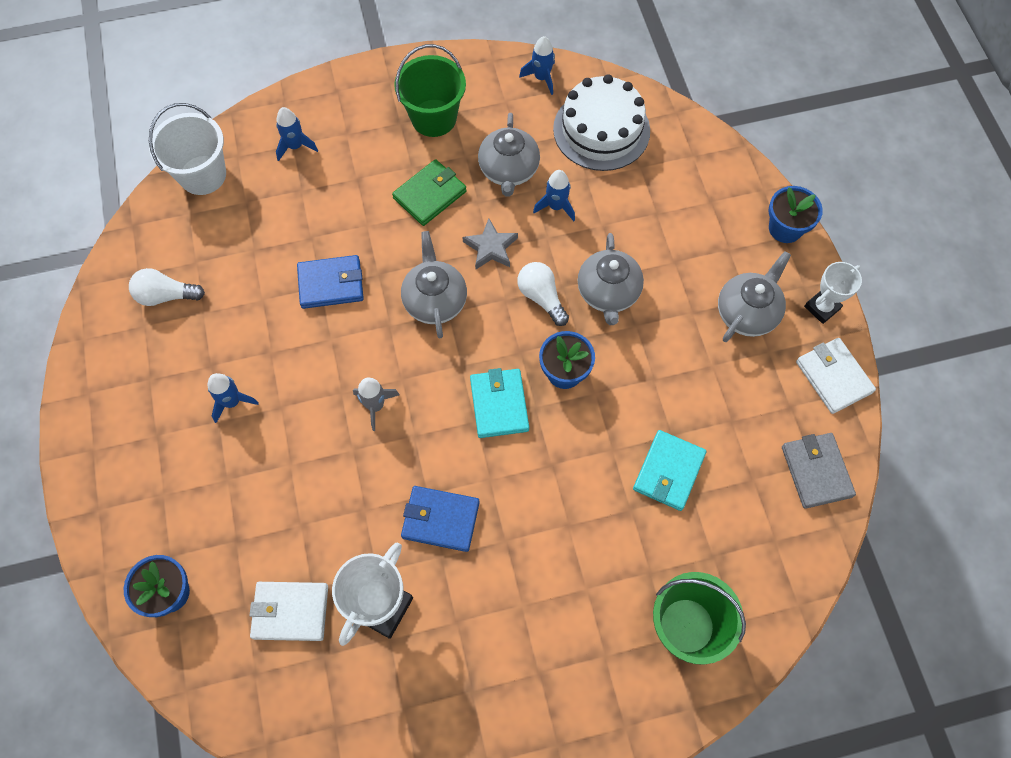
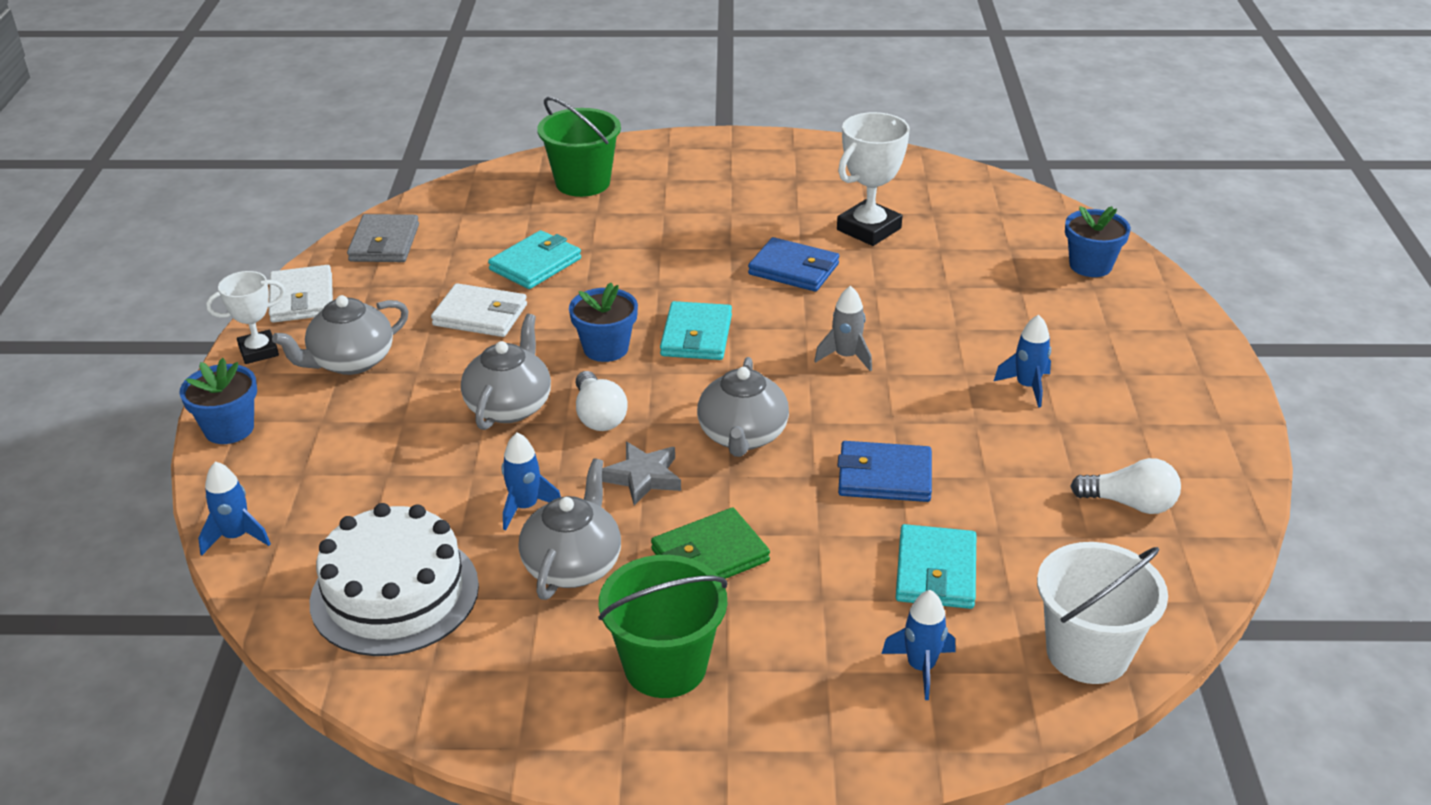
camera: 165 degrees left, 30 degrees down
white wallet [249,582,328,641] -> white wallet moved to [431,283,527,337]
blue rocket [519,36,555,95] -> blue rocket moved to [198,461,271,555]
none -> turquoise wallet [896,524,976,609]

